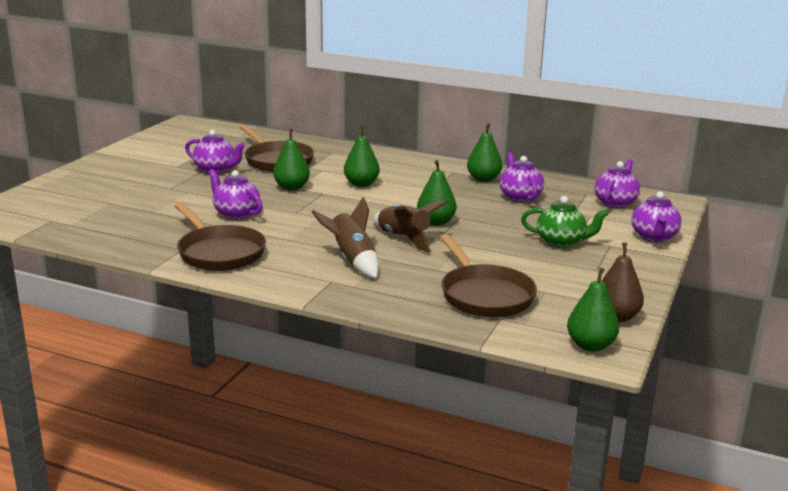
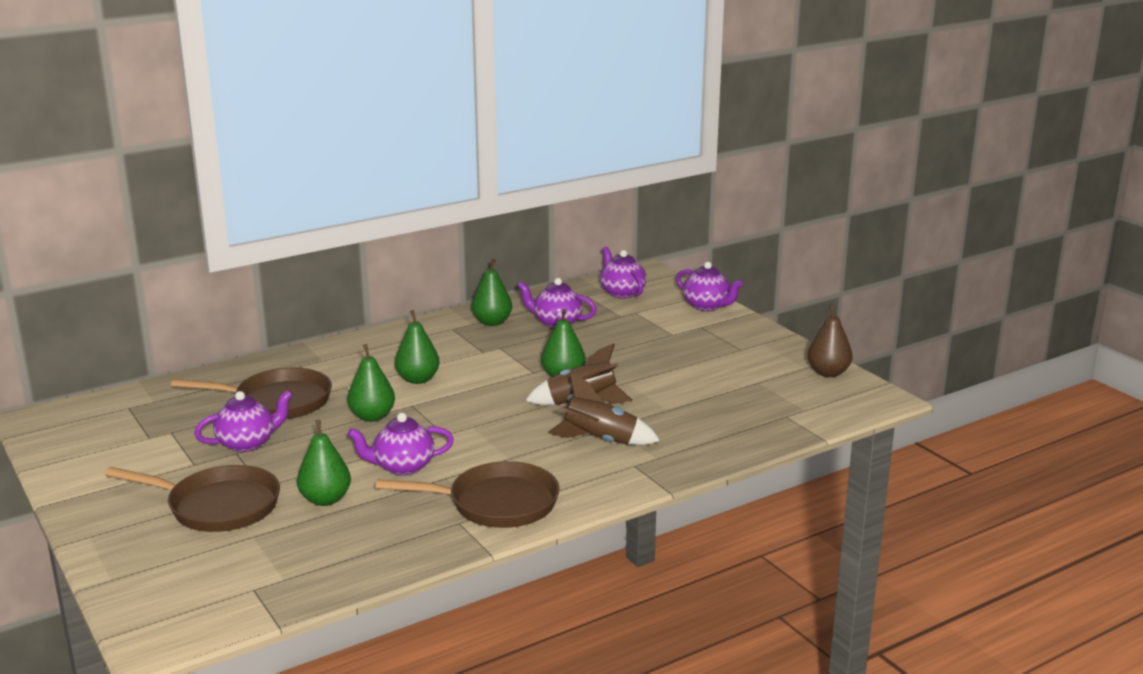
camera: 55 degrees left, 0 degrees up
brown pan [440,234,537,317] -> brown pan moved to [105,465,280,532]
green teapot [521,196,608,248] -> none
green pear [567,268,619,352] -> green pear moved to [297,420,351,506]

